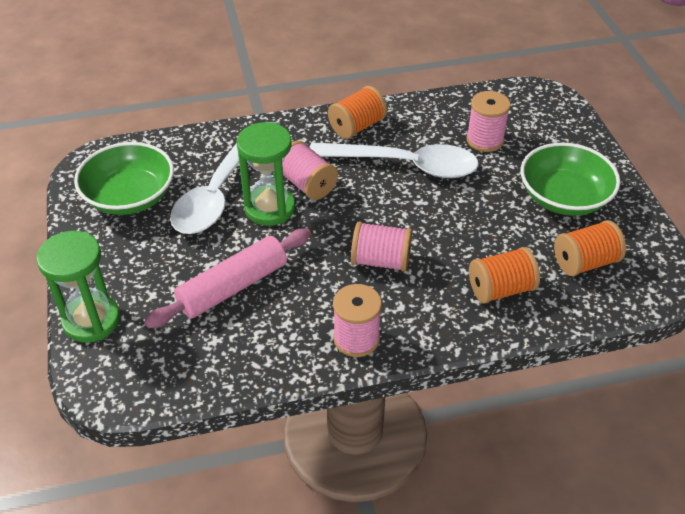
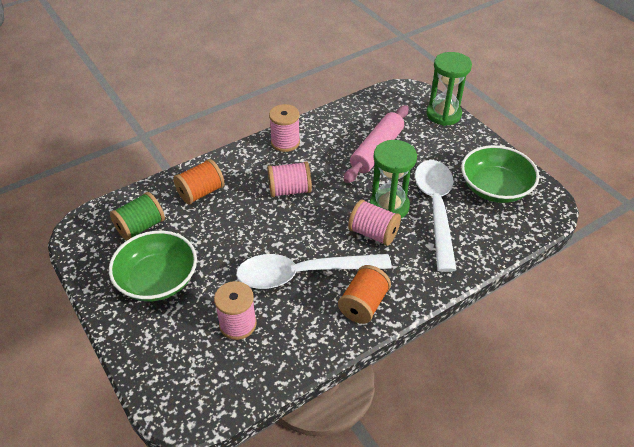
camera: 160 degrees right, 0 degrees up
orange spool [554,220,626,276] -> green spool [110,192,165,241]

